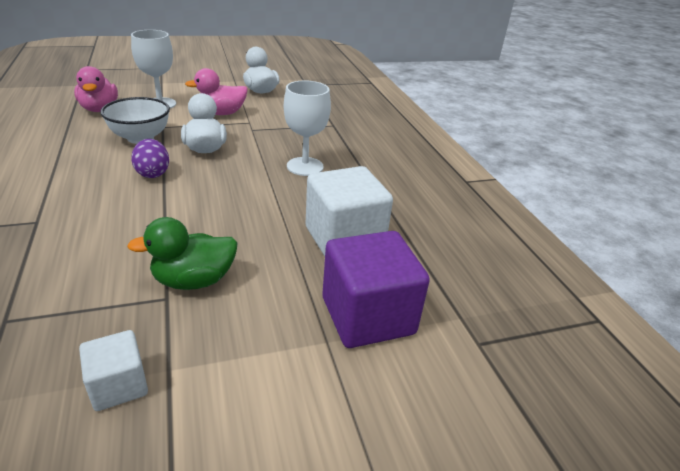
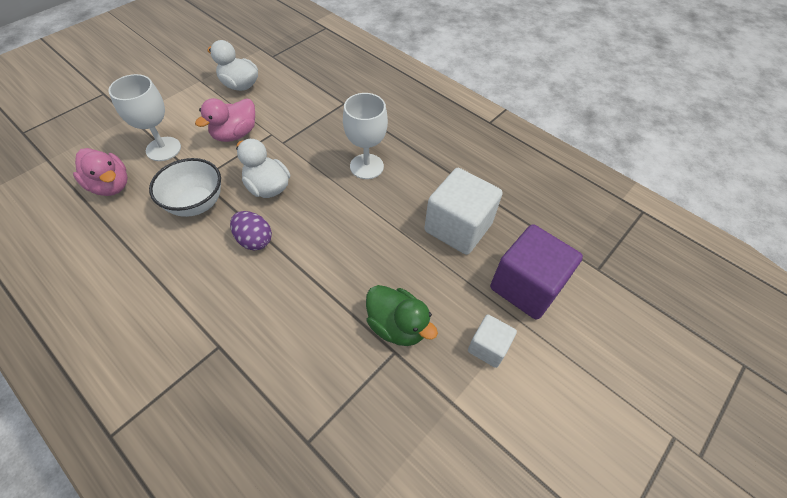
camera: 30 degrees left, 20 degrees up
white cube [79,330,148,411] -> white cube moved to [468,314,517,368]
green duck [127,217,238,290] -> green duck turned 90 degrees counterclockwise [366,285,438,346]

